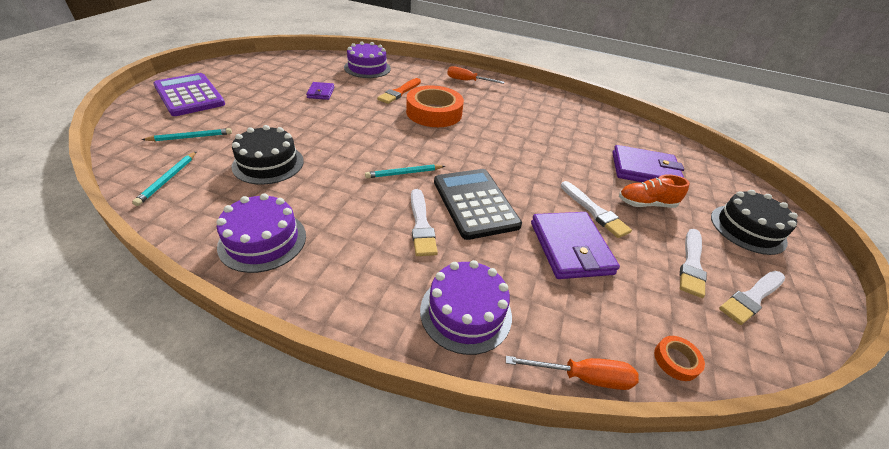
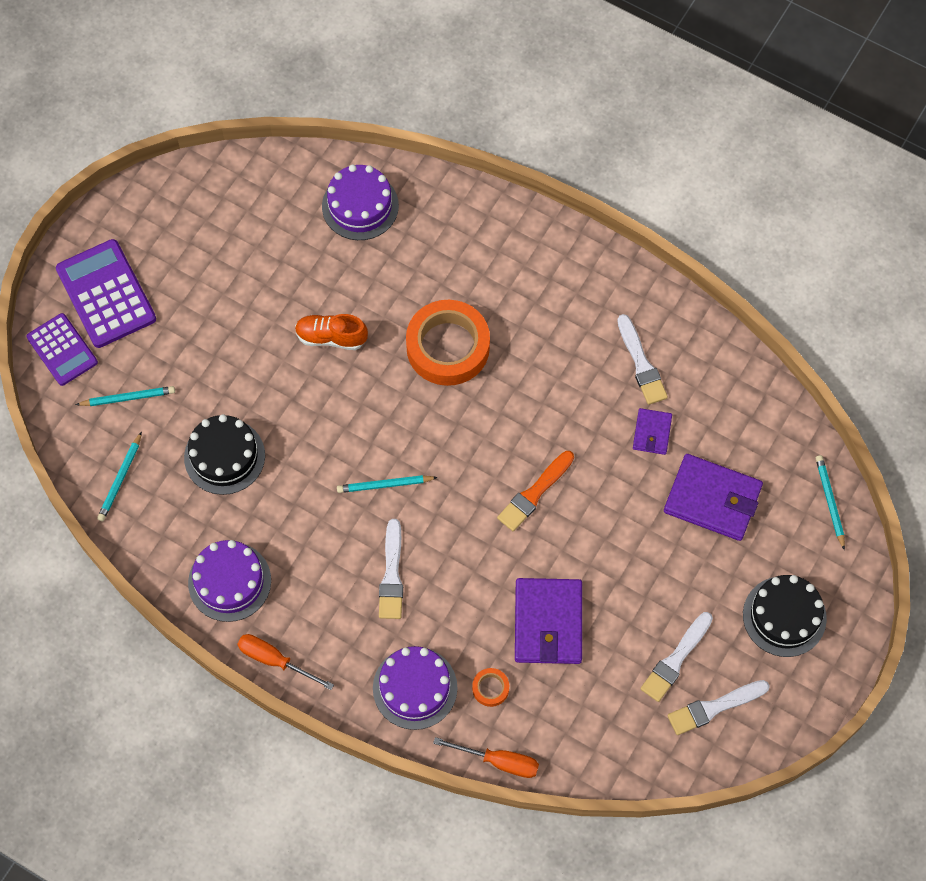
camera: 15 degrees right, 25 degrees up
purple wallet [306,82,334,100] -> purple wallet moved to [633,408,672,455]
orange brush [377,78,421,104] -> orange brush moved to [497,451,574,531]
black calculator [434,169,522,240] -> none
orange screwdriver [447,66,505,84] -> orange screwdriver moved to [237,634,334,690]
white brush [561,181,632,238] -> white brush moved to [617,314,668,405]
orange shoe [619,174,690,208] -> orange shoe moved to [295,314,368,350]
orange tape [654,336,705,381] -> orange tape moved to [472,668,509,707]
none -> purple calculator [27,313,98,386]
none -> turquoise pencil [816,455,845,550]

